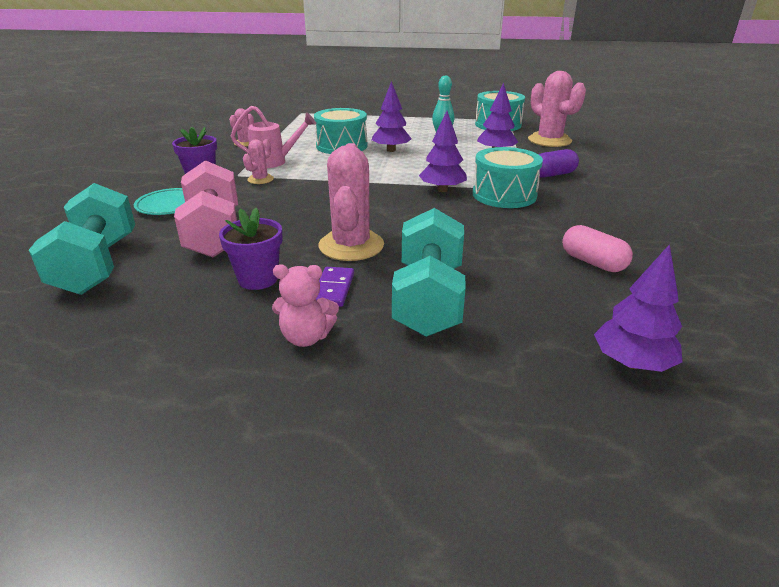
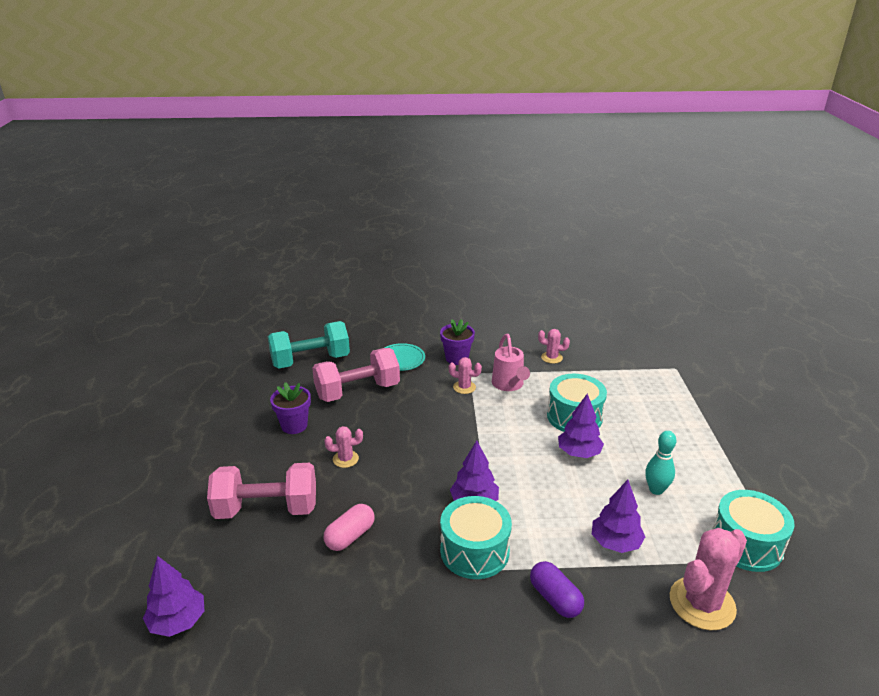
camera: 80 degrees right, 0 degrees up
pink teddy bear [272,264,339,347] -> none
purple domino [316,267,354,307] -> none
pink cactus [319,143,384,261] -> pink cactus [324,426,363,468], size x0.51
turquoise dumbbell [392,208,466,337] -> pink dumbbell [207,463,316,519]
pink capsule [562,225,633,272] -> pink capsule moved to [324,504,374,551]

